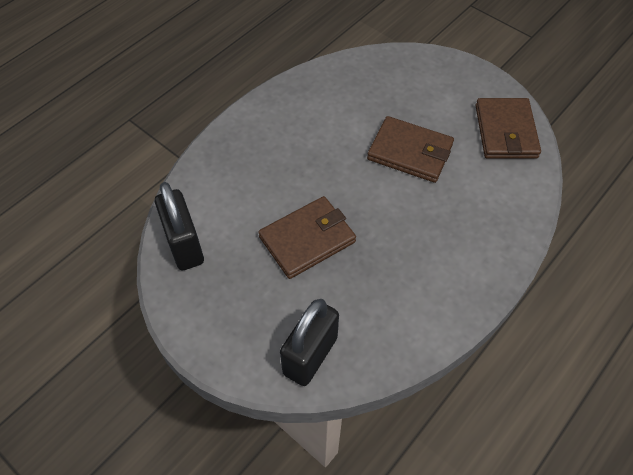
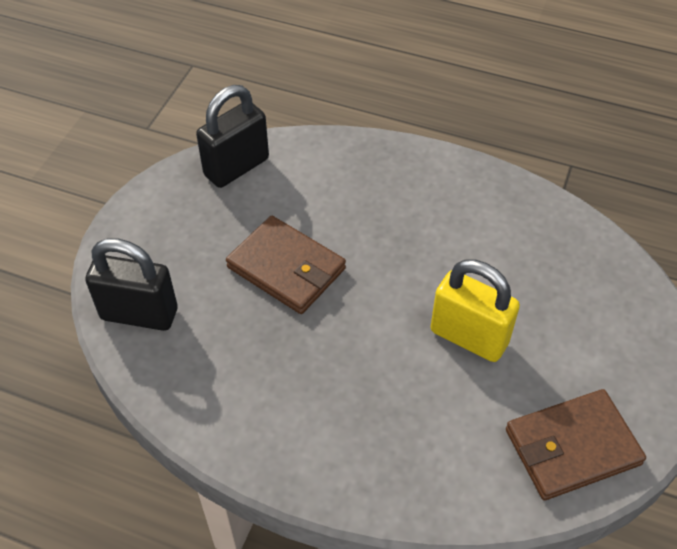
camera: 70 degrees right, 5 degrees down
brown wallet [367,116,454,183] -> yellow padlock [431,260,520,362]

